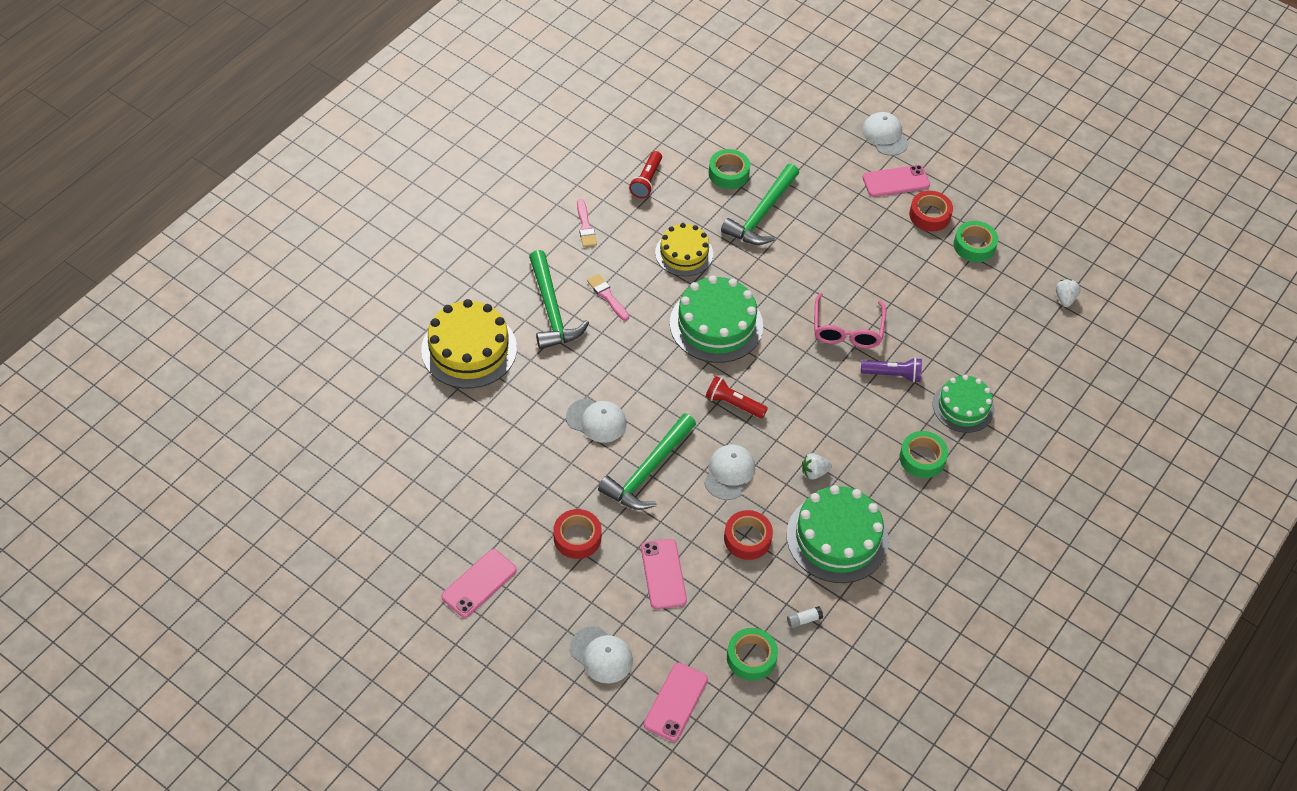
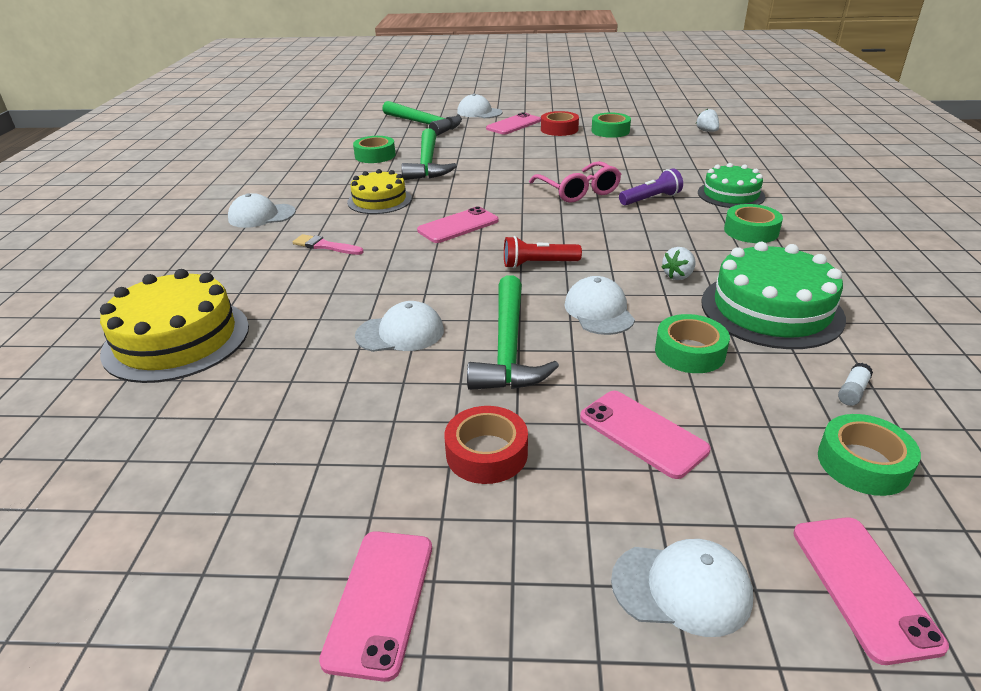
camera: 30 degrees left, 20 degrees down
green hammer [529,250,589,349] -> green hammer moved to [382,101,462,136]
pink brush [577,199,597,247] -> white cap [228,193,296,228]
red flashlight [629,151,662,198] -> none
green cake [670,275,763,363] -> pink phone [417,206,499,243]
red tape [724,510,773,560] -> green tape [655,314,730,373]

